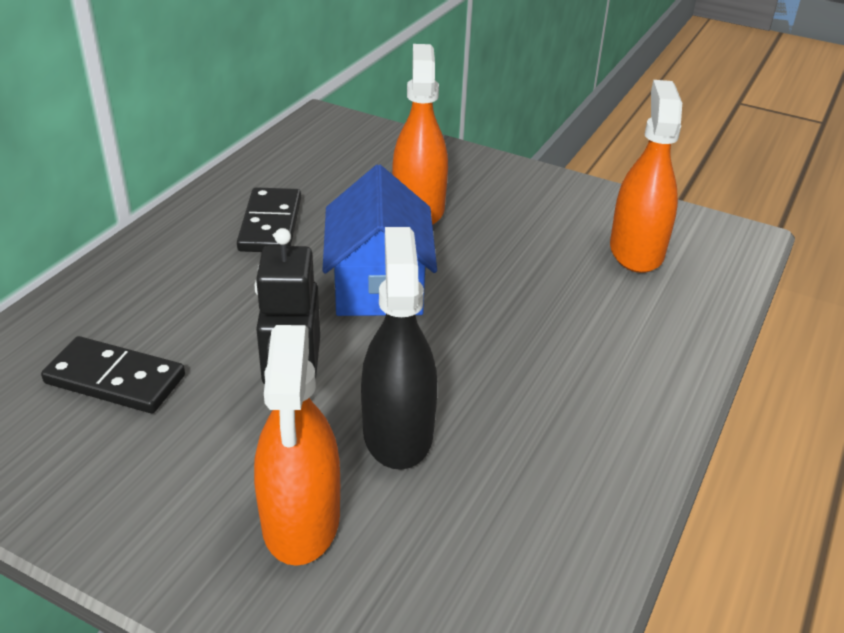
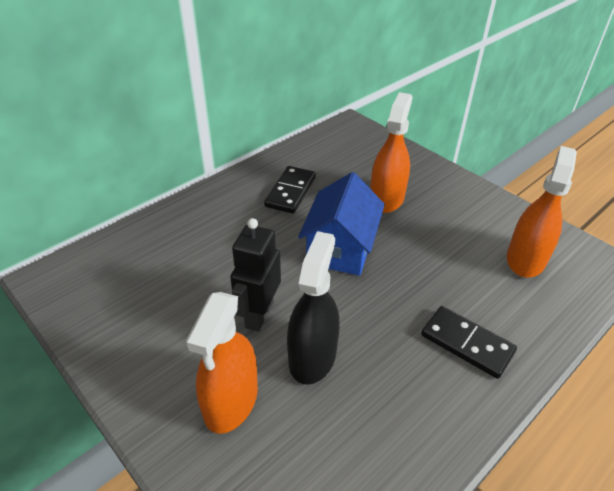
camera: 20 degrees right, 5 degrees up
black domino [41,336,185,413] -> black domino moved to [421,306,517,379]

